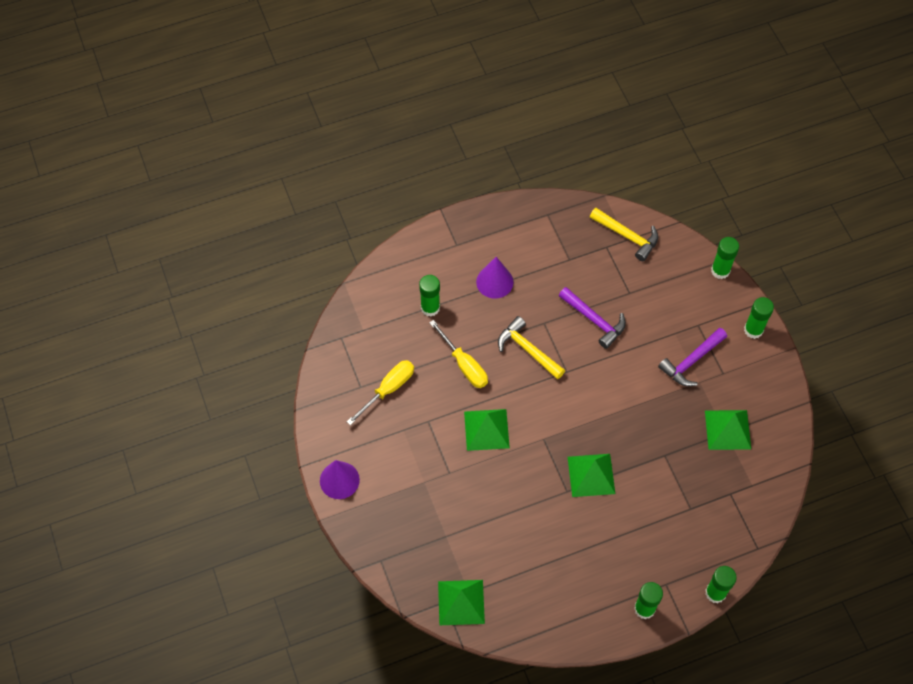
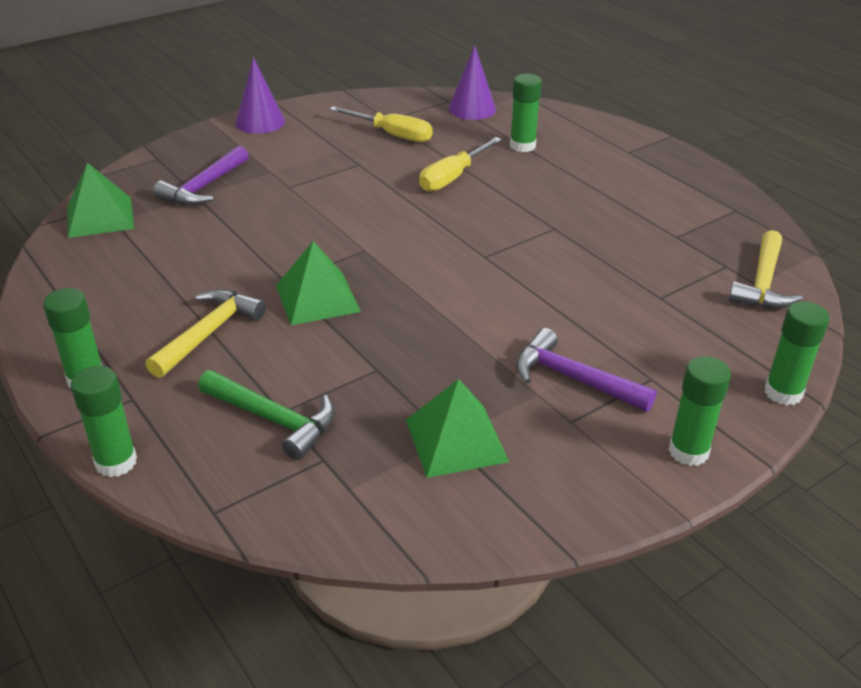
camera: 75 degrees right, 25 degrees down
green pyramid [464,409,510,451] -> none
purple cone [476,257,514,299] -> purple cone moved to [449,46,496,120]
yellow hammer [498,316,565,379] -> yellow hammer moved to [145,289,266,378]
purple hammer [559,287,626,349] -> purple hammer moved to [153,146,249,206]
none -> green hammer [198,370,335,460]

